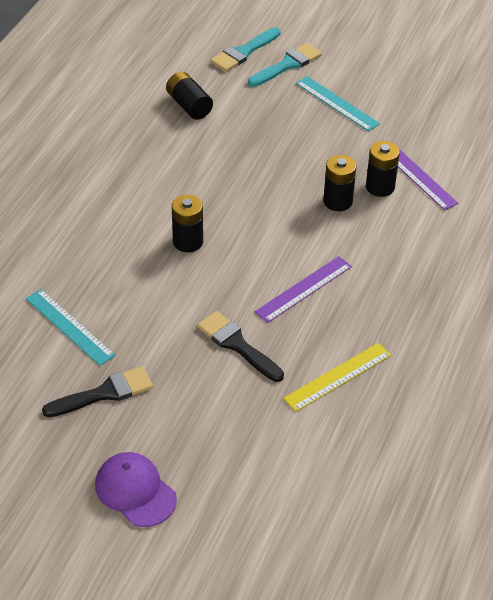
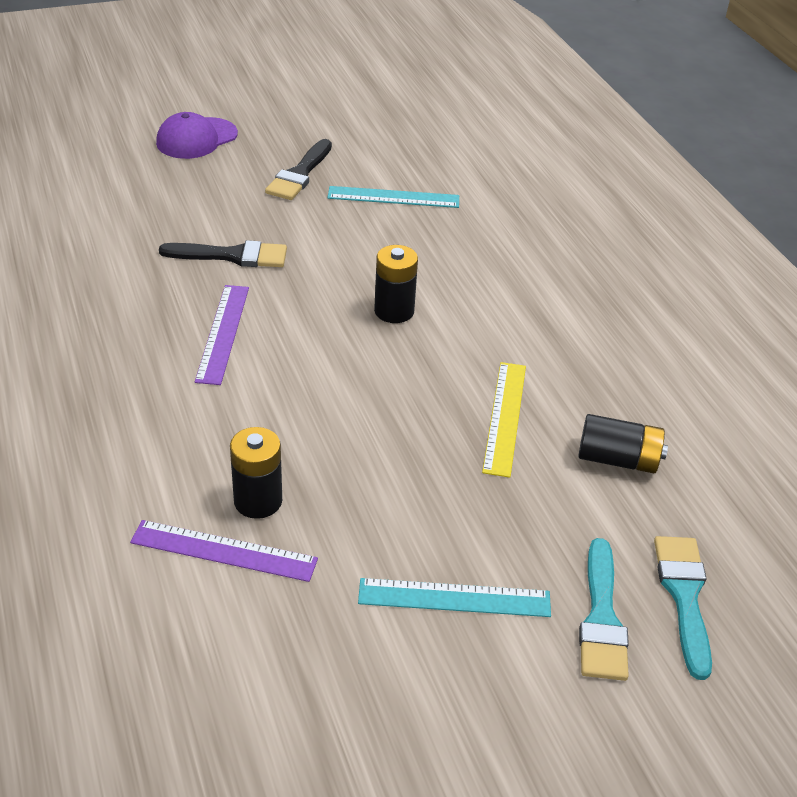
camera: 135 degrees right, 5 degrees down
purple cap [95,452,177,527] -> purple cap turned 135 degrees clockwise [156,112,238,159]
yellow ruler [283,343,391,412] -> yellow ruler moved to [482,362,526,478]
black battery [323,155,357,211] -> none

